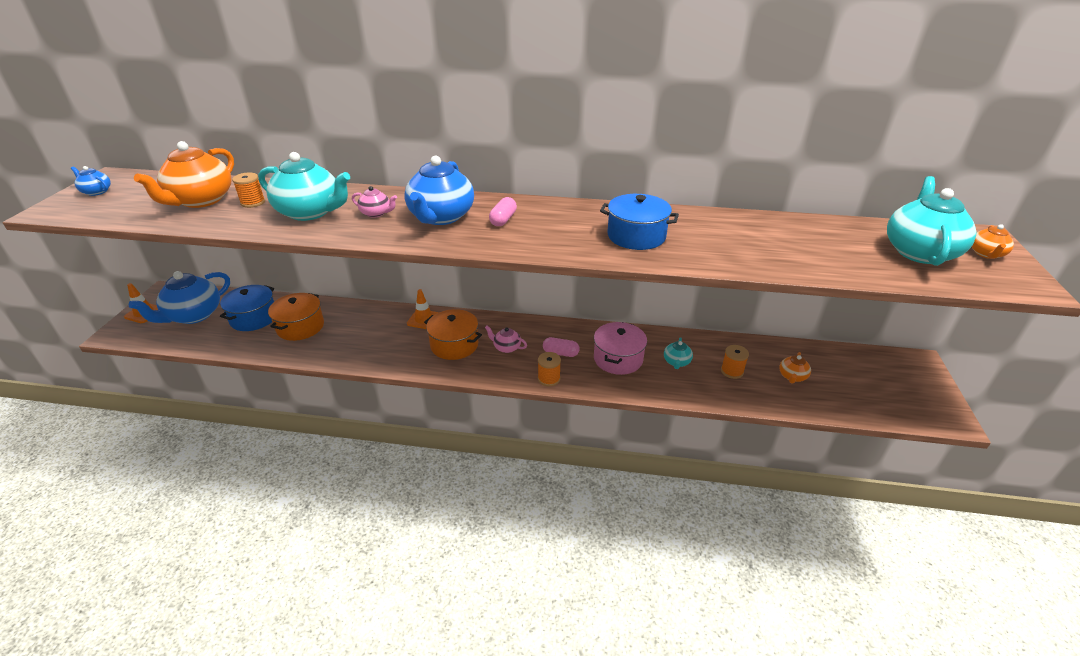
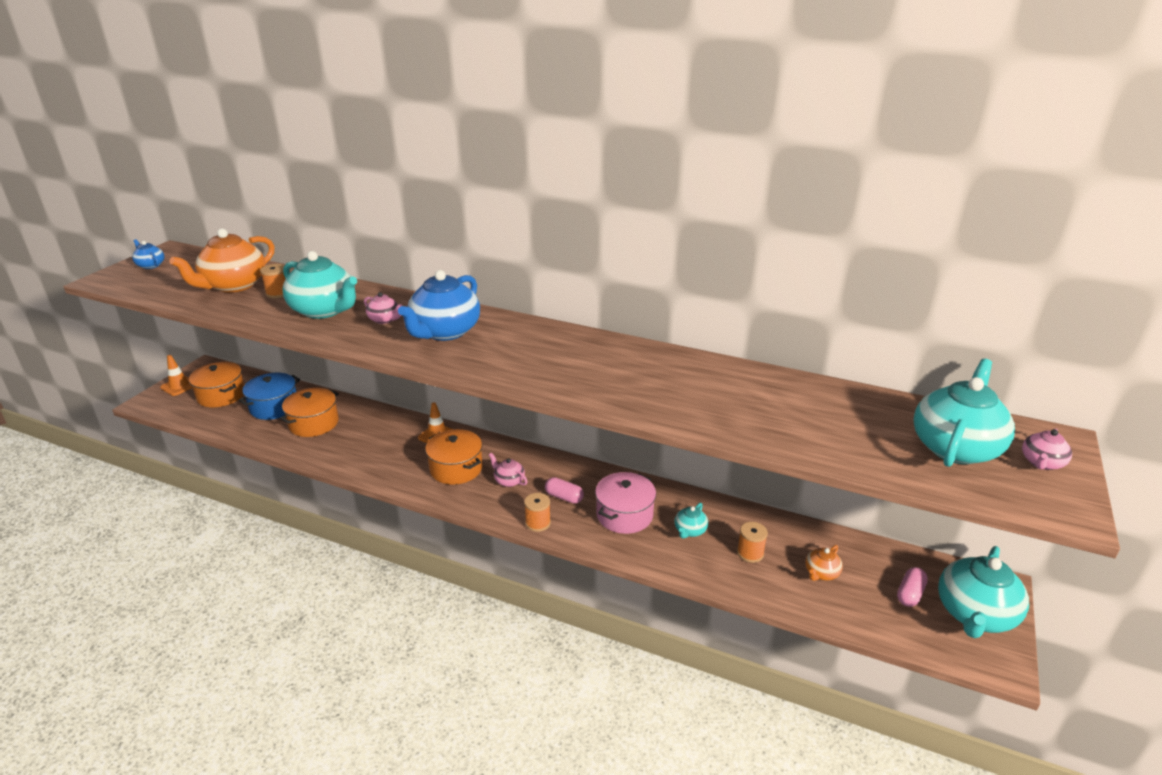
camera: 15 degrees right, 5 degrees down
blue teapot [129,271,230,324] -> orange pot [189,362,244,408]
pink capsule [489,197,517,226] -> pink capsule moved to [897,567,928,607]
blue pot [600,194,679,250] -> none
orange teapot [972,224,1014,259] -> pink teapot [1022,429,1072,470]
none -> turquoise teapot [938,546,1029,638]

